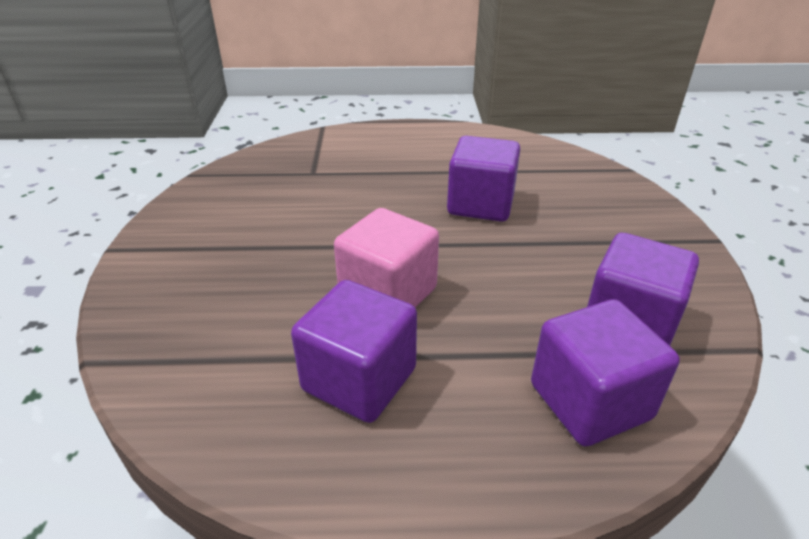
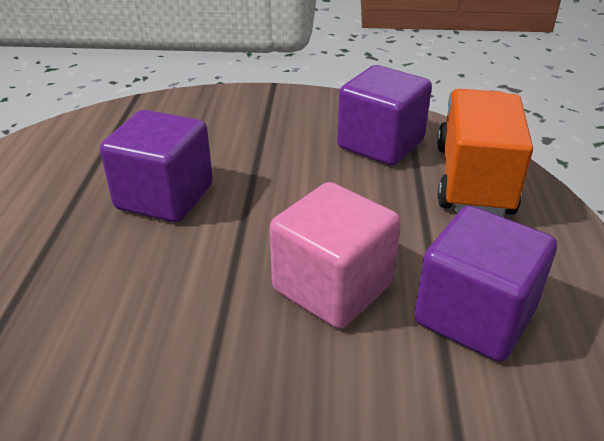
camera: 85 degrees left, 0 degrees up
purple cube [531,299,680,446] -> orange truck [437,89,533,217]

